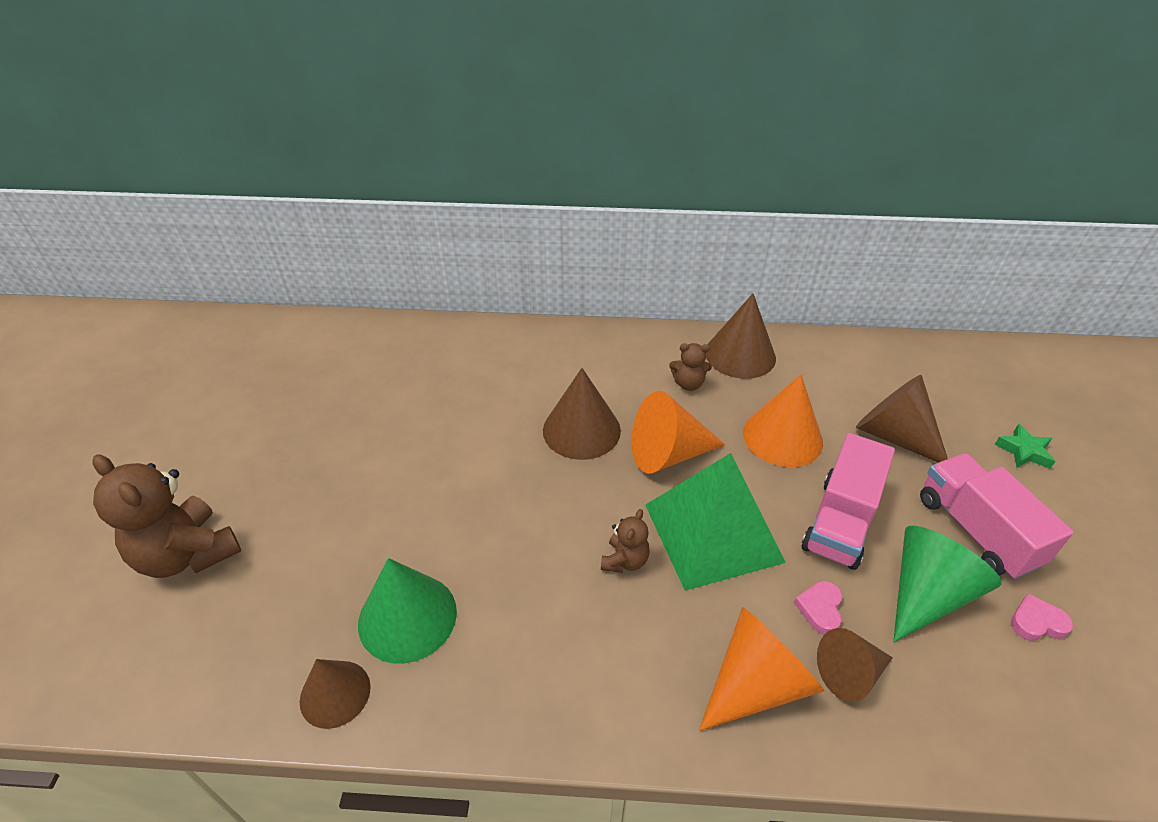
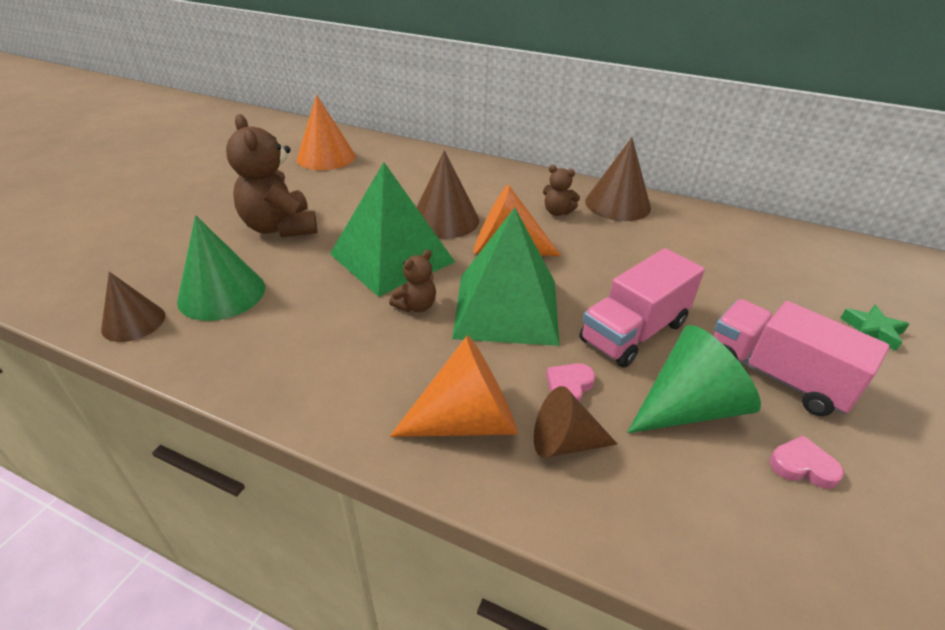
camera: 20 degrees right, 5 degrees down
brown teddy bear [92,454,241,578] -> brown teddy bear moved to [226,114,317,237]
orange cone [743,375,823,467] -> orange cone moved to [297,95,355,170]
brown cone [856,375,948,463] -> none
pink truck [920,453,1074,580] -> pink truck turned 45 degrees counterclockwise [714,299,890,416]
none -> green pyramid [330,162,455,297]

